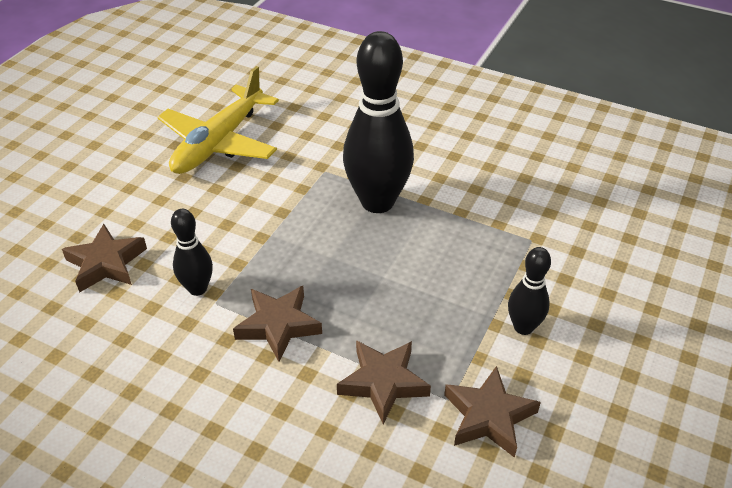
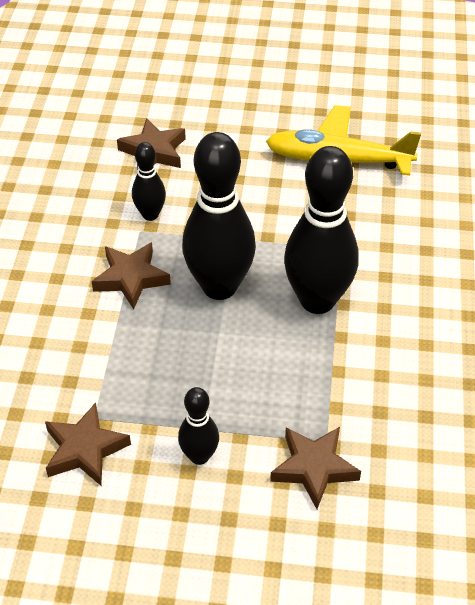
camera: 70 degrees right, 5 degrees up
brown star [337,340,431,424] -> brown star moved to [270,427,361,509]
none -> black bowling pin [182,132,256,300]

